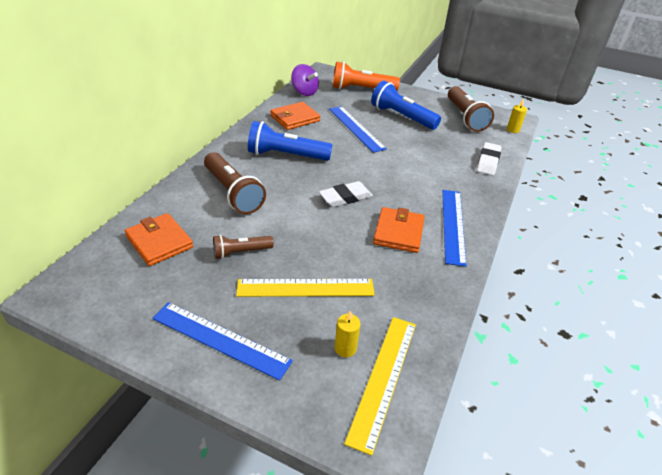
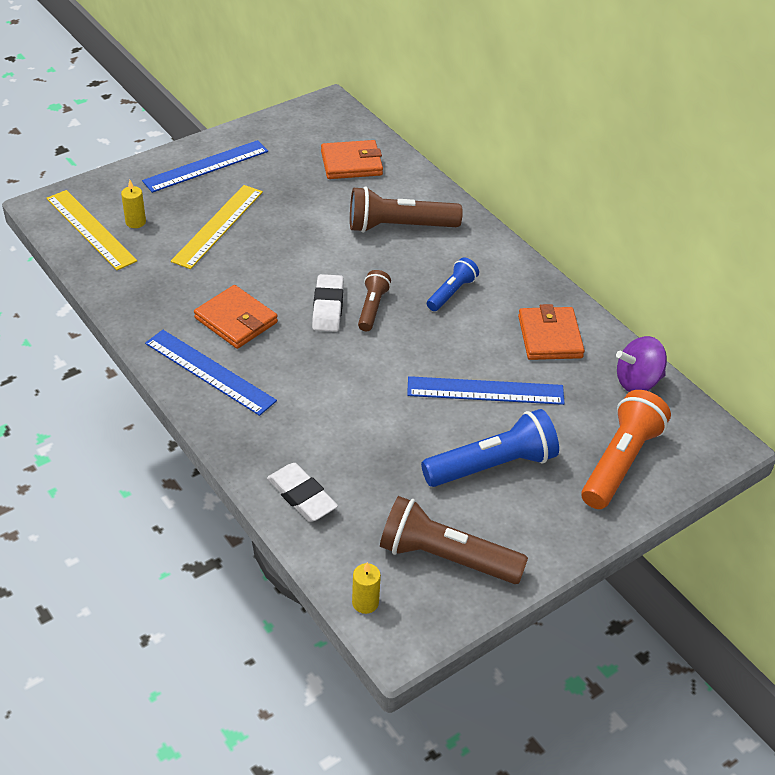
camera: 120 degrees right, 5 degrees up
brown flashlight [213,235,274,259] -> brown flashlight moved to [358,270,391,331]
blue flashlight [248,121,332,161] -> blue flashlight [427,258,479,311], size x0.57

